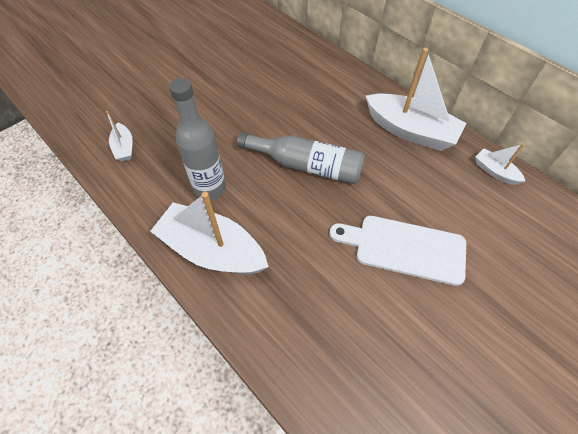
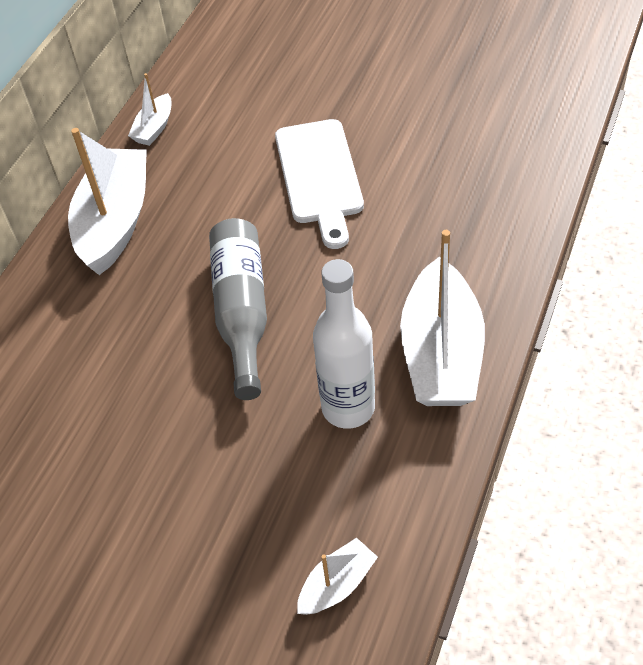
camera: 110 degrees left, 5 degrees down
grey bottle [169,78,226,200] -> white bottle [313,259,375,429]

